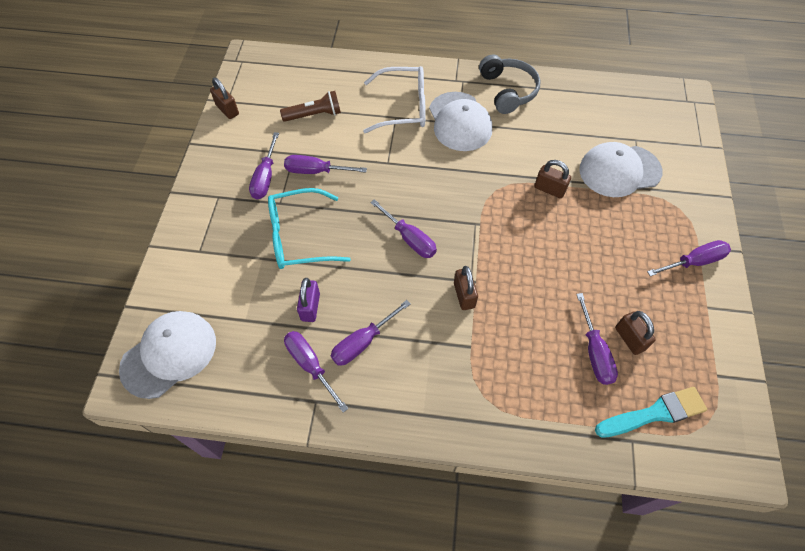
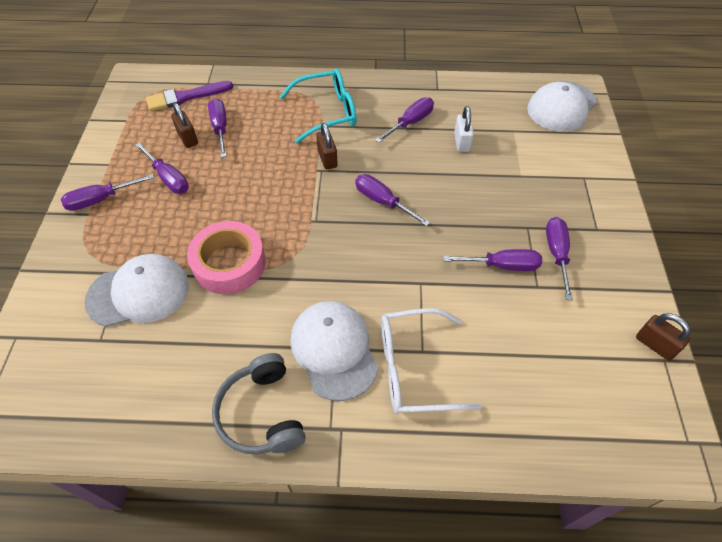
camera: 175 degrees right, 5 degrees down
turquoise glasses [268,188,351,269] -> turquoise glasses moved to [280,68,357,143]
brown flashlight [280,91,341,122] -> none
purple screwdriver [284,331,349,413] -> purple screwdriver moved to [135,142,189,194]
purple padlock [297,278,320,322] -> white padlock [454,106,474,152]
brown padlock [535,160,571,198] -> pink tape [187,221,266,294]
turquoise brush [595,387,707,438] -> purple brush [146,81,233,111]

